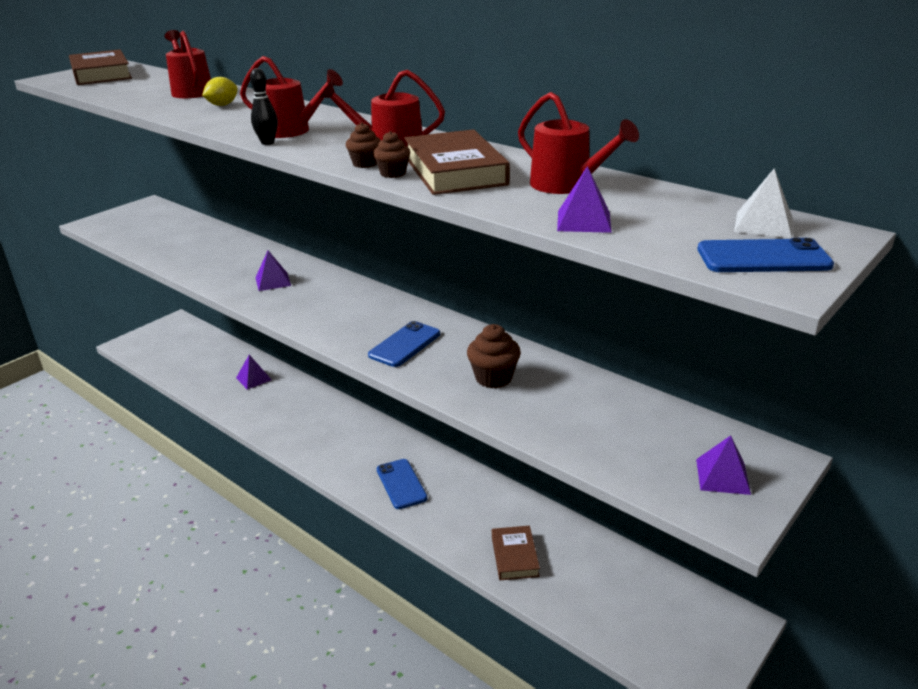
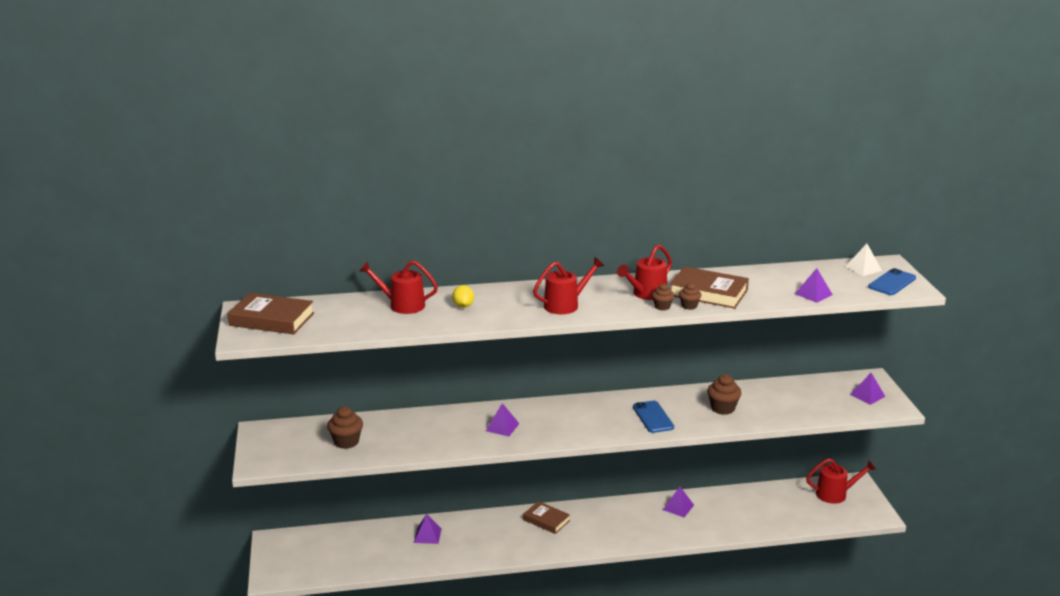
camera: 50 degrees left, 5 degrees down
black bowling pin [250,68,278,145] -> none
blue phone [377,459,428,509] -> none
brown book [492,526,540,580] -> brown book moved to [523,501,570,534]
red watering can [518,92,639,194] -> red watering can moved to [806,458,876,504]
none -> brown cupcake [327,406,363,449]
none -> purple pyramid [663,487,694,517]

